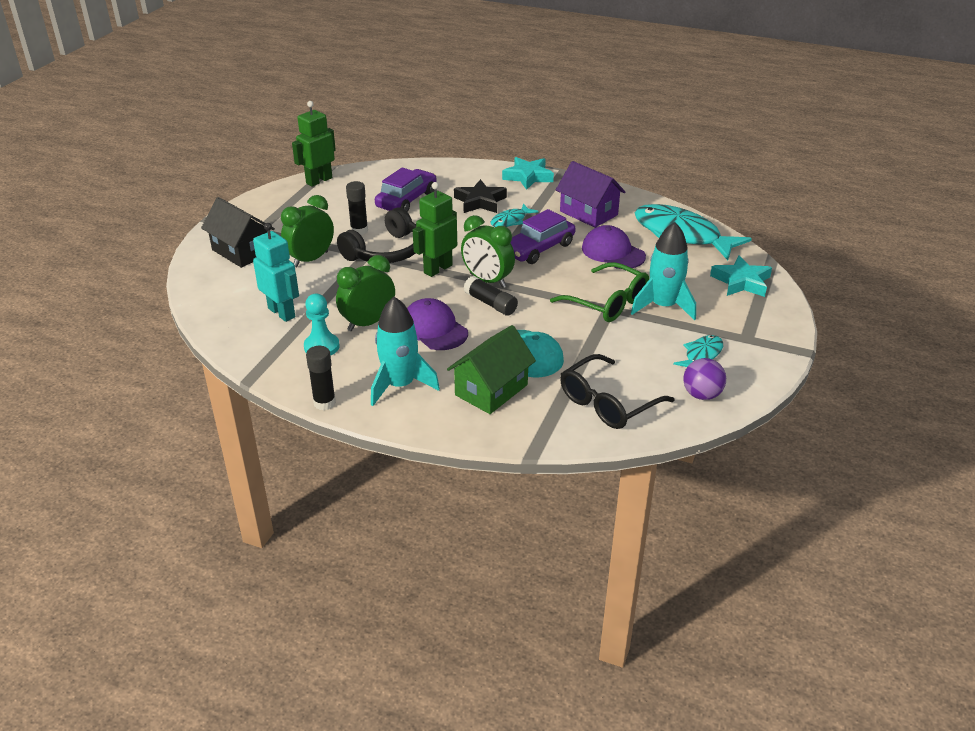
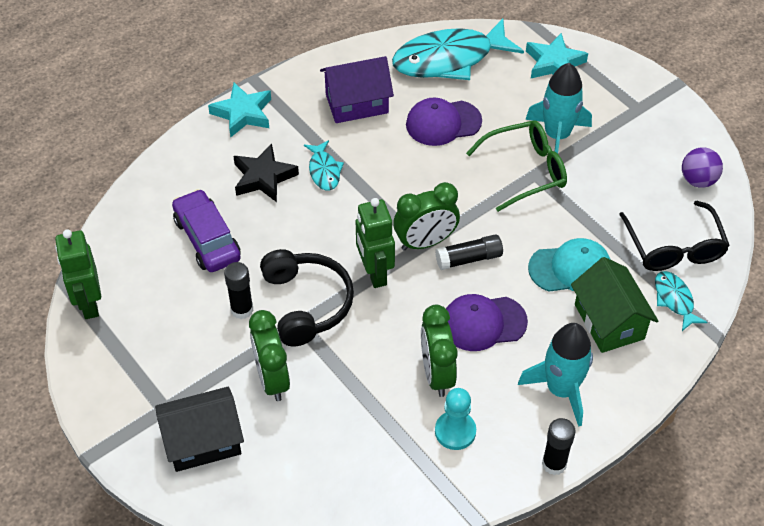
camera: 60 degrees left, 15 degrees up
turquoise robot [253,223,299,322] -> none
purple car [511,209,576,264] -> none
turquoise fish [673,335,723,367] -> turquoise fish moved to [655,271,707,331]

